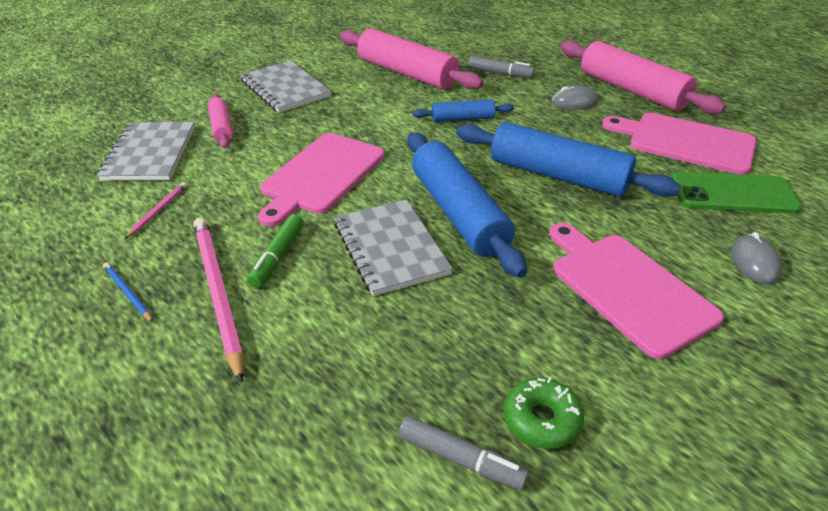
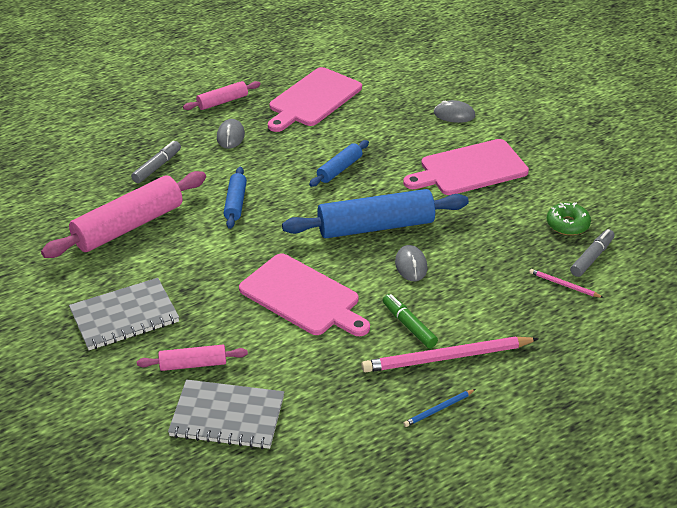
camera: 80 degrees left, 0 degrees up
pink pencil [124,182,187,239] -> pink pencil moved to [529,269,604,298]
green marker [247,214,304,287] -> green marker turned 150 degrees counterclockwise [383,294,438,348]
grey notebook [334,200,453,296] -> grey mouse [395,245,428,281]
blue rolling pin [456,122,681,197] -> blue rolling pin [309,140,369,187], size x0.51
pink rolling pin [560,40,726,114] -> pink rolling pin [183,81,261,110], size x0.51
green phone [672,171,802,214] -> none

